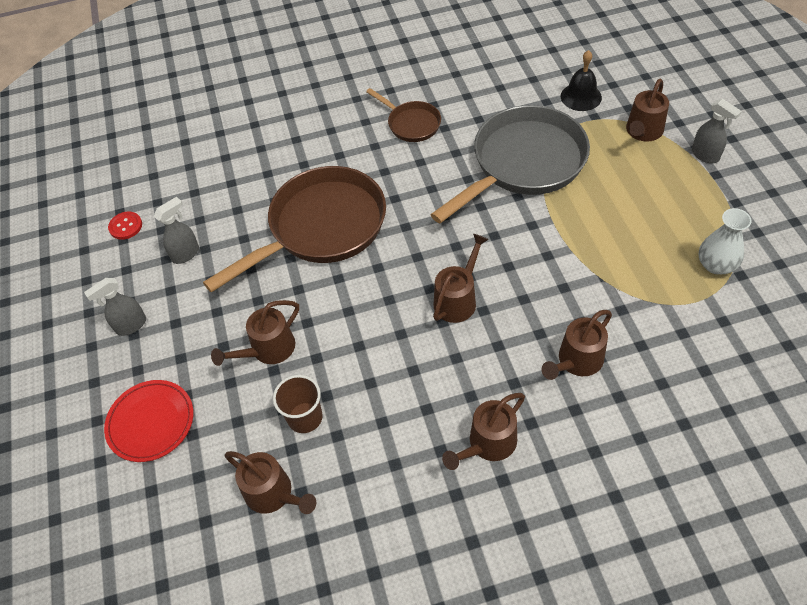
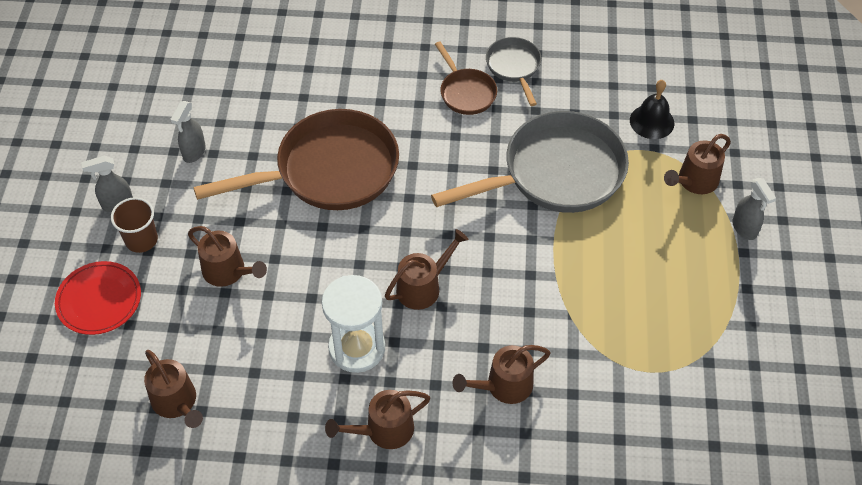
camera: 15 degrees right, 0 degrees up
red button [108,211,142,240] -> none
grey spray bottle [154,197,199,264] -> grey spray bottle turned 135 degrees clockwise [171,101,206,163]
brown watering can [211,300,299,366] -> brown watering can turned 120 degrees counterclockwise [188,226,267,287]
brown cup [273,375,323,433] -> brown cup moved to [111,197,158,253]
white vase [699,208,752,274] -> none
none -> white hourglass [322,275,385,373]
none -> grey pan [486,37,541,106]

